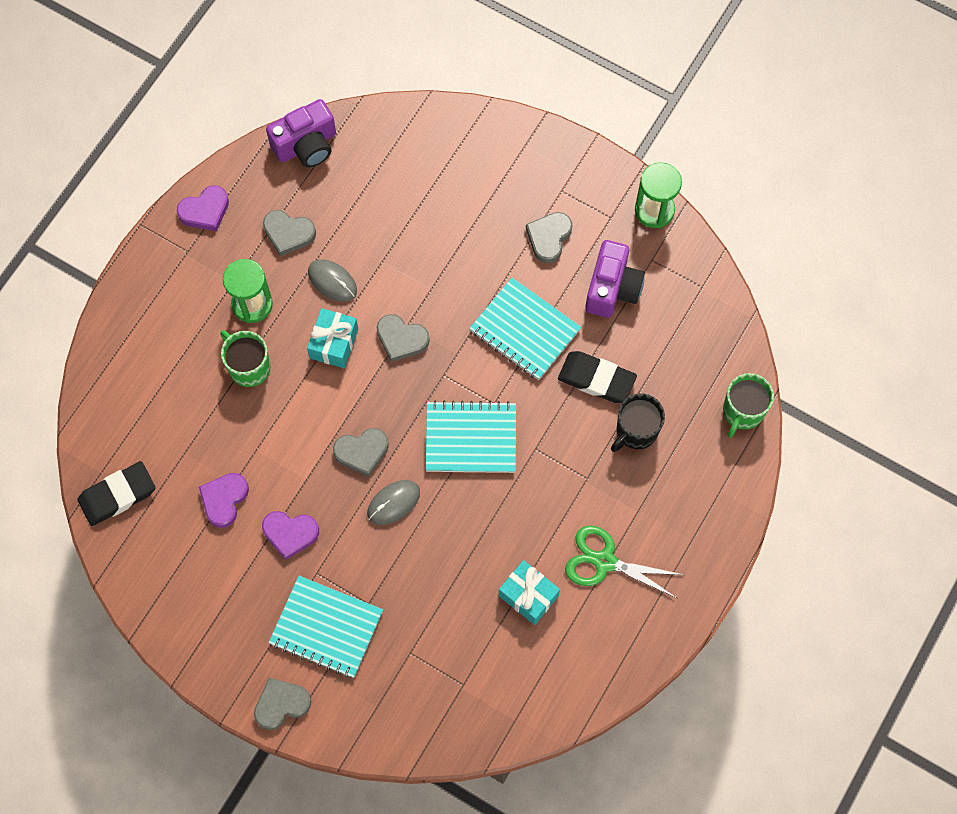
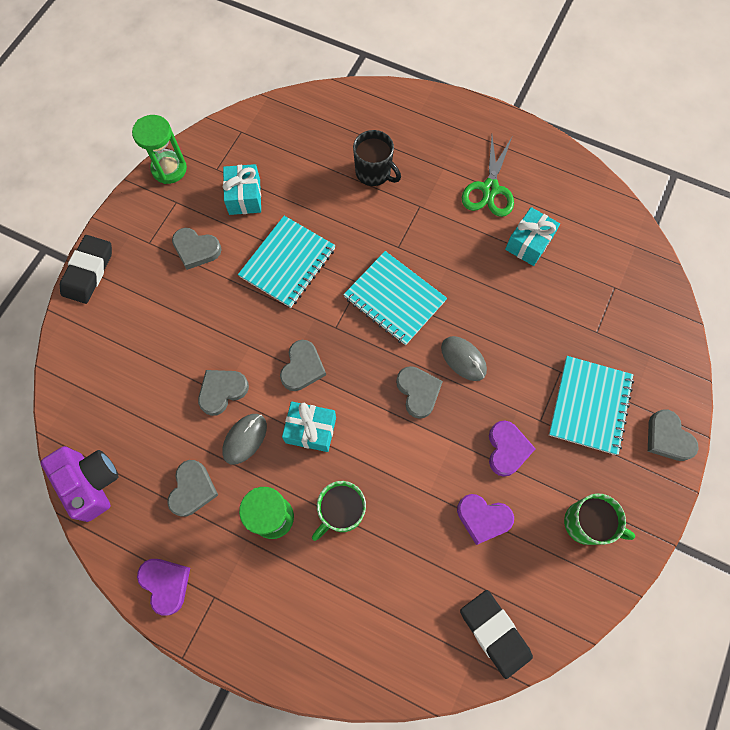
camera: 95 degrees left, 0 degrees up
turquoise notebook [425,401,516,473] -> turquoise notebook turned 45 degrees counterclockwise [343,251,447,345]
black eraser [558,351,637,403] -> black eraser moved to [60,235,112,304]
purple camera [585,240,645,318] -> turquoise gift [223,164,261,215]
green mug [723,373,774,438] -> green mug moved to [564,493,635,545]
none -> grey heart [198,370,249,416]

